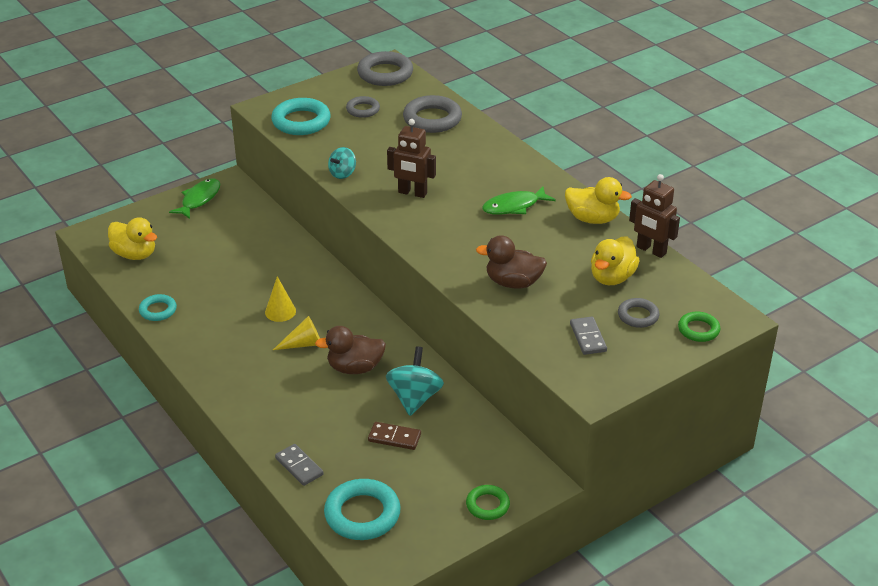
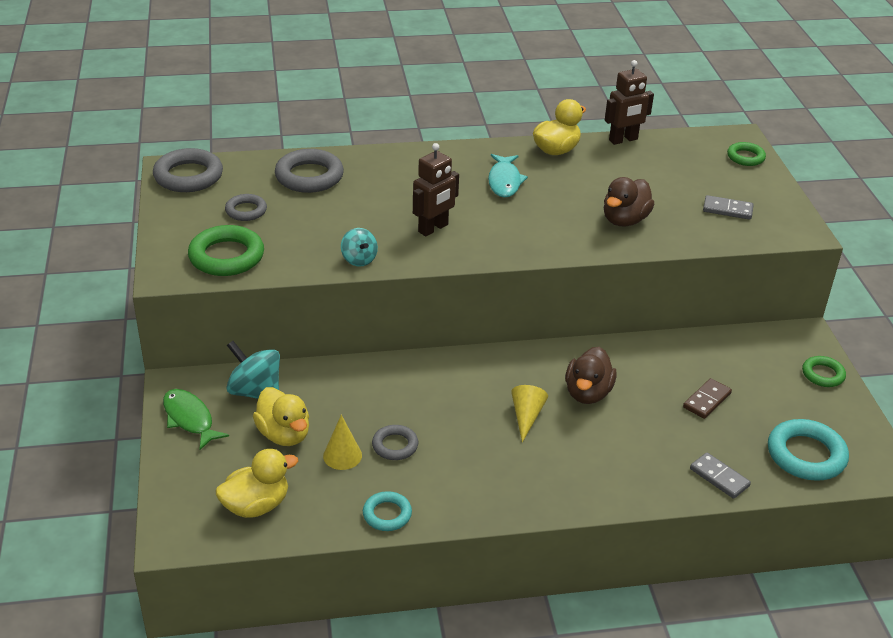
camera: 65 degrees left, 0 degrees up
yellow cone [265,276,296,322] -> yellow cone moved to [323,415,362,470]
turquoise ring [271,98,331,135] -> green ring [188,225,264,276]
grey domino [275,444,324,486] -> grey domino turned 60 degrees clockwise [690,452,751,499]
turquoise spinning top [386,346,444,416] -> turquoise spinning top moved to [226,341,280,399]
green fish [482,186,556,215] -> turquoise fish [488,154,528,198]
yellow duck [591,236,640,285] -> yellow duck moved to [253,387,309,446]
grey ring [618,298,659,328] -> grey ring moved to [372,425,418,460]

